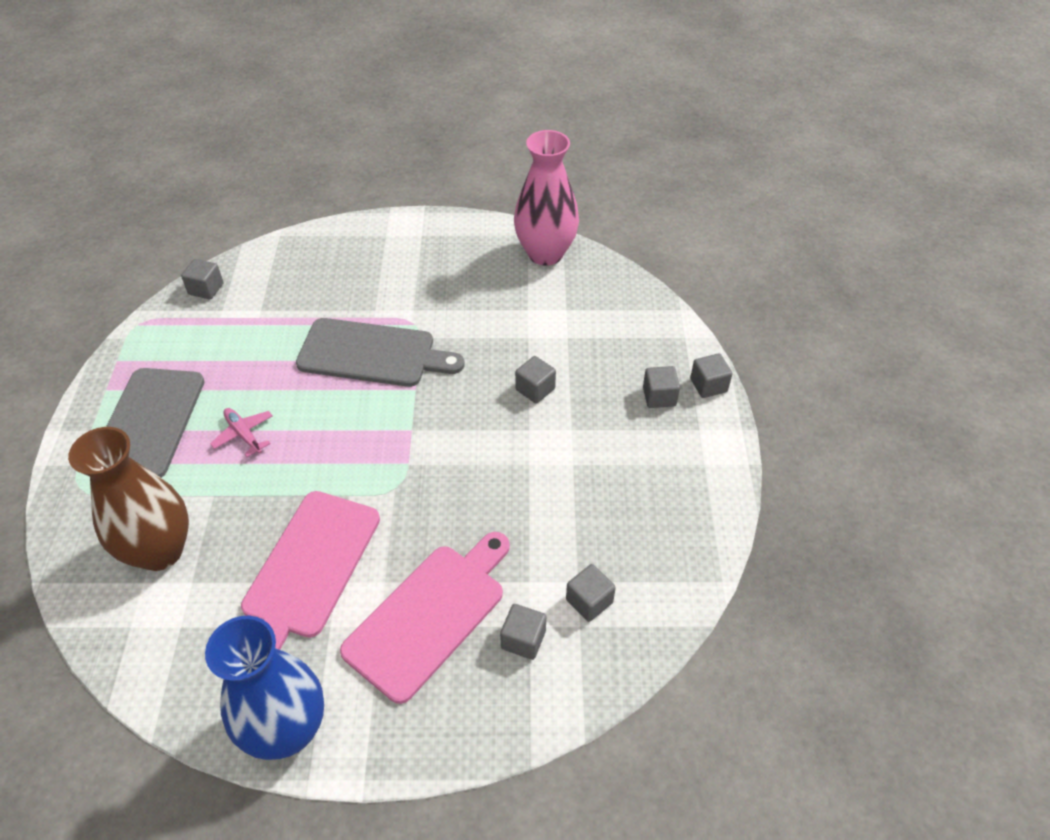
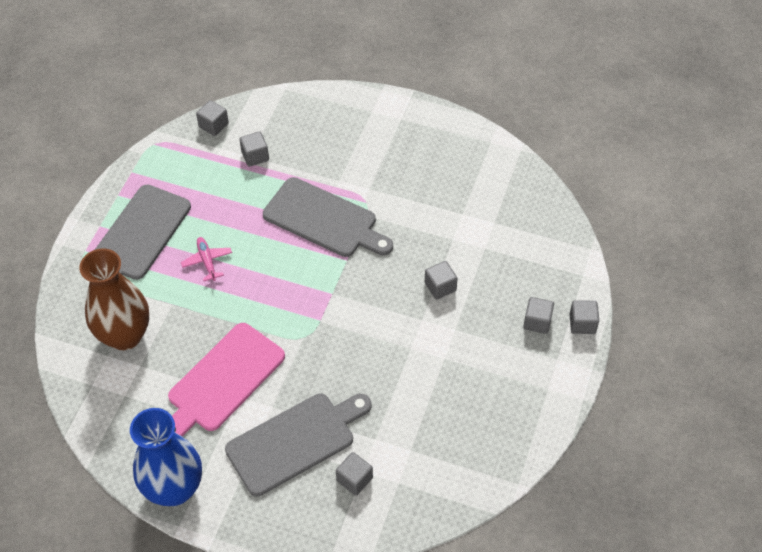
camera: 20 degrees right, 5 degrees up
pink cutting board [340,532,510,704] -> grey cutting board [225,393,372,496]
pink vase [514,130,579,266] -> none
grey cube [566,564,616,622] -> grey cube moved to [239,131,269,167]

